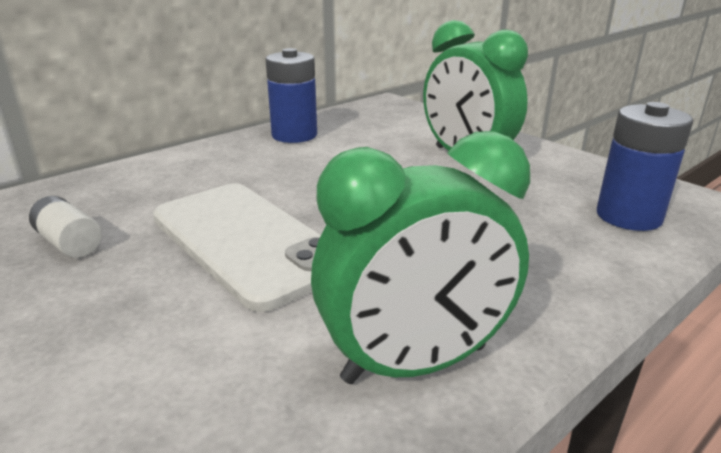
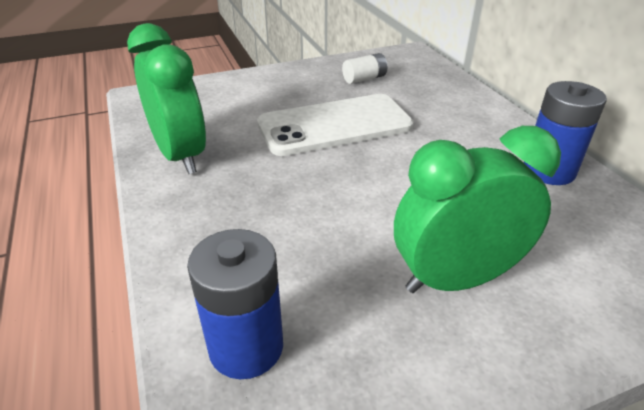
camera: 110 degrees right, 10 degrees up
green clock [311,131,530,384] -> green clock turned 150 degrees clockwise [127,23,206,174]

